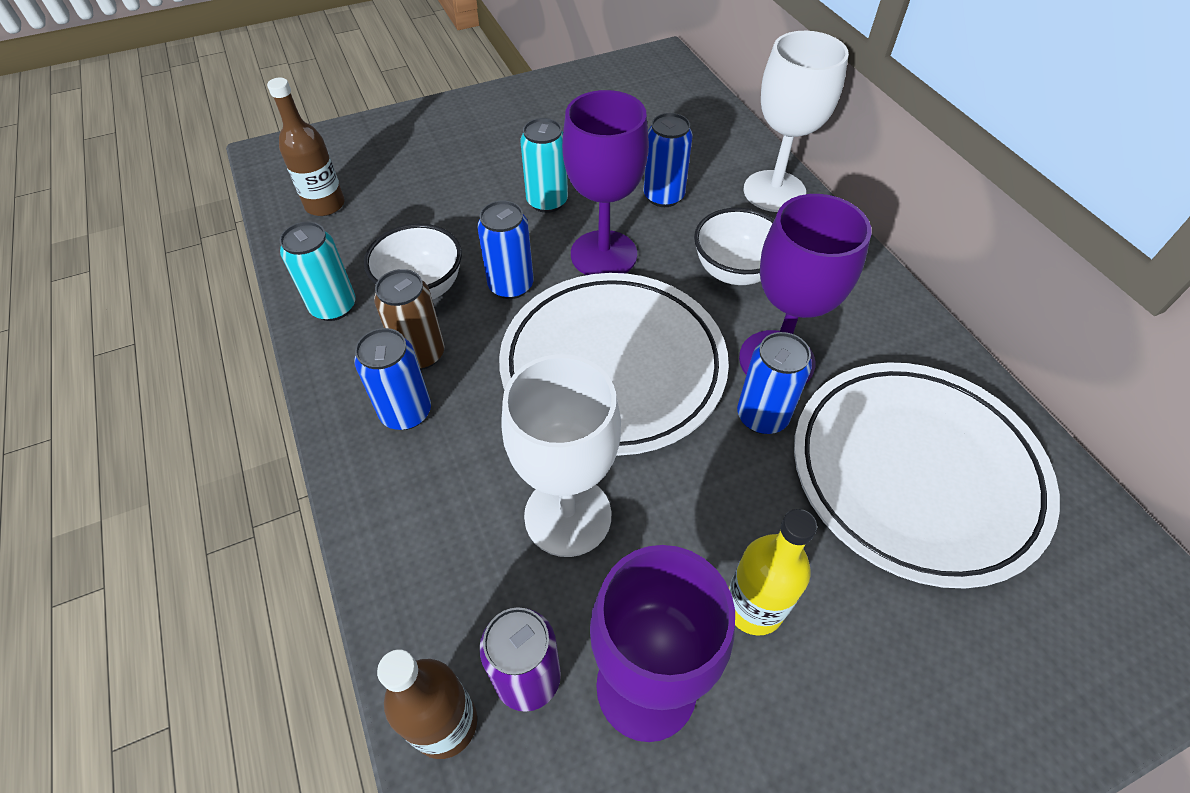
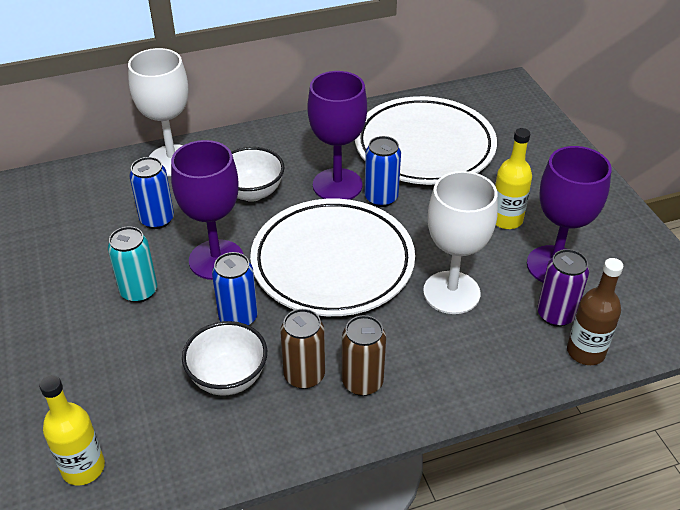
camera: 85 degrees left, 10 degrees down
brown bottle [267,78,345,216] -> yellow bottle [39,375,105,486]
turquoise can [279,222,356,321] -> none
blue can [354,328,431,430] -> brown can [342,315,386,396]

